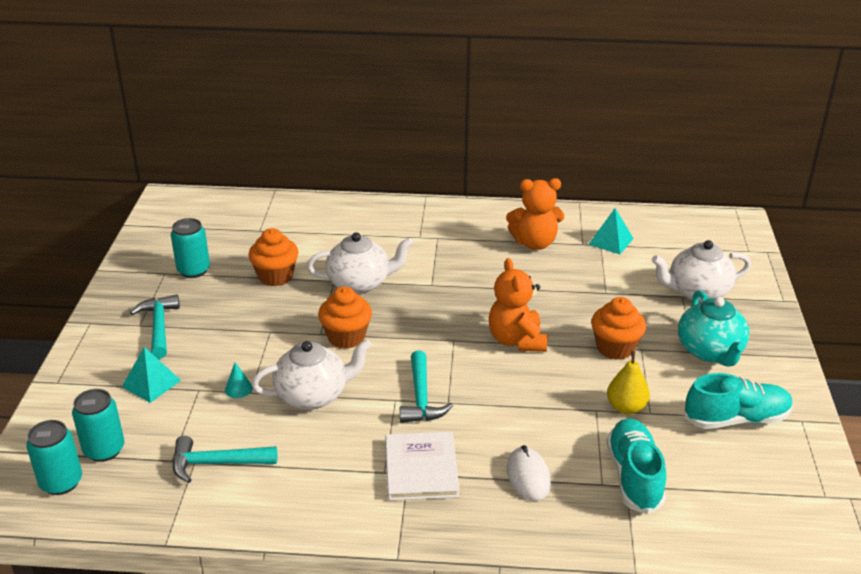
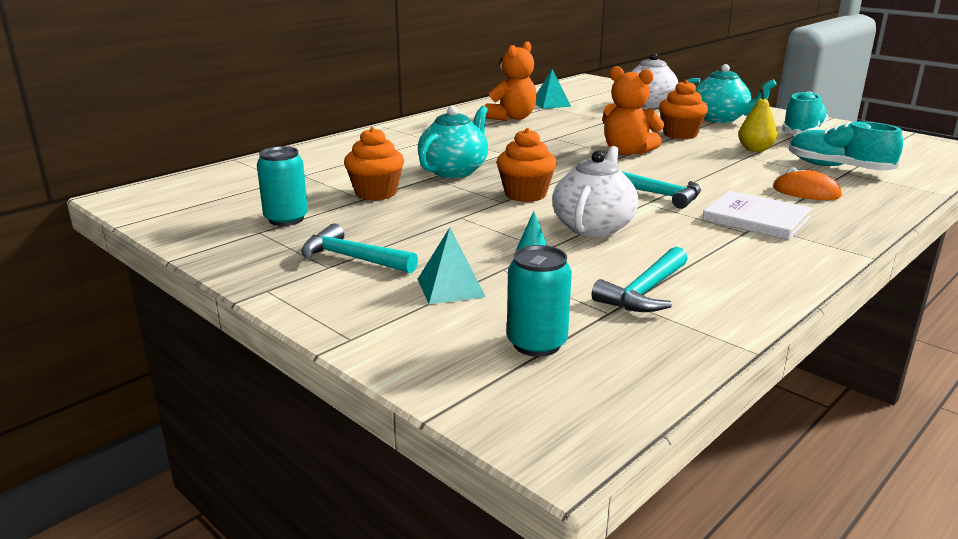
camera: 50 degrees left, 10 degrees down
turquoise can [26,420,82,495] -> none
white teapot [307,232,413,294] -> turquoise teapot [418,106,488,178]
white mouse [507,445,551,501] -> orange mouse [773,167,842,200]

